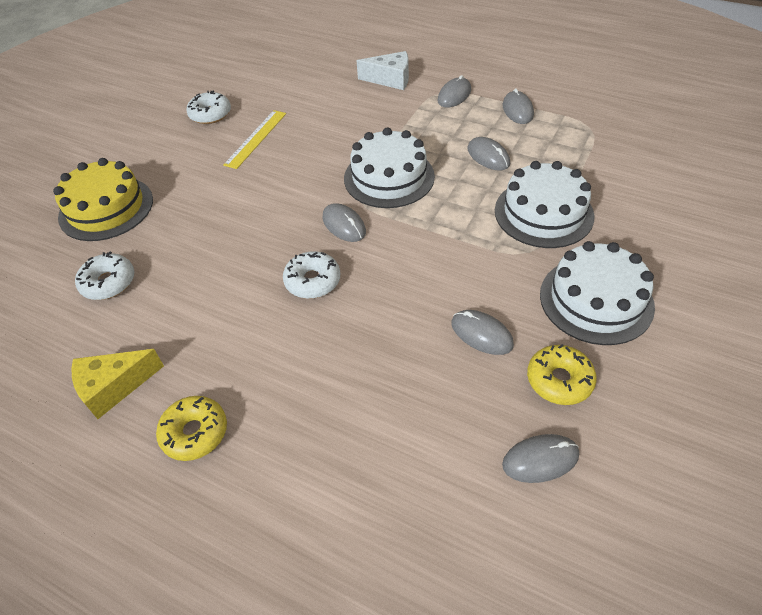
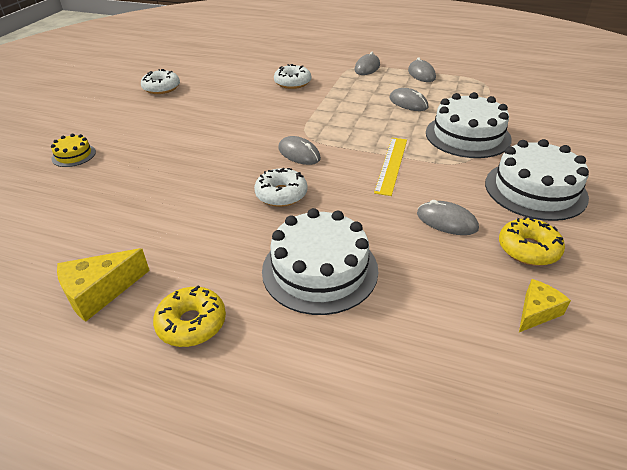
camera: 10 degrees left, 10 degrees down
yellow cake [53,158,153,241] -> yellow cake [51,134,96,167], size x0.49
white donut [75,252,134,300] -> white donut moved to [274,64,311,89]
yellow ruler [223,110,286,169] -> yellow ruler moved to [374,138,407,196]
white cake [344,127,435,208] -> white cake moved to [262,208,378,315]
white cheese [357,51,409,90] -> none
grey mouse [502,434,579,483] -> yellow cheese [519,279,571,332]

